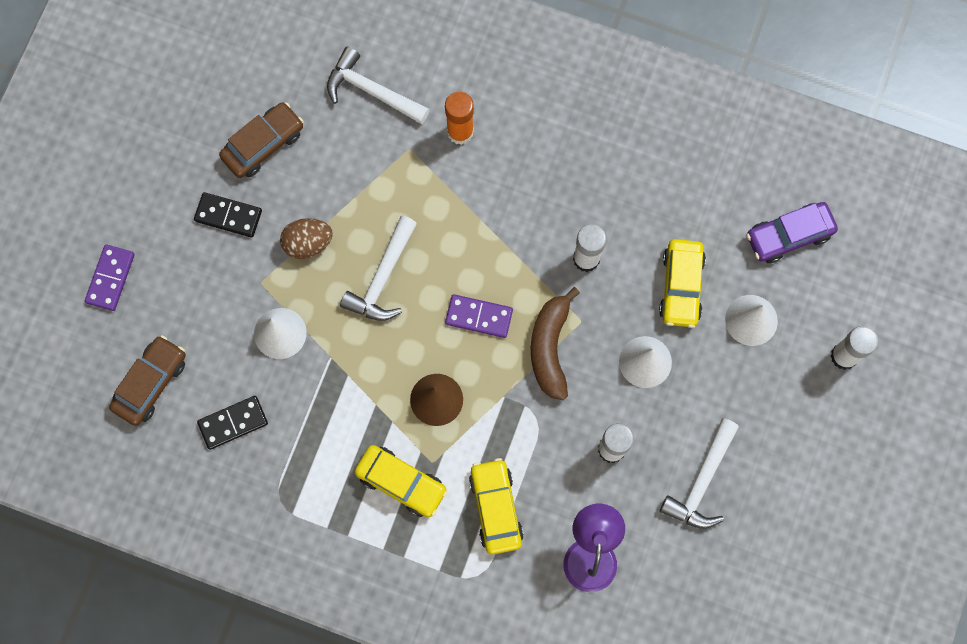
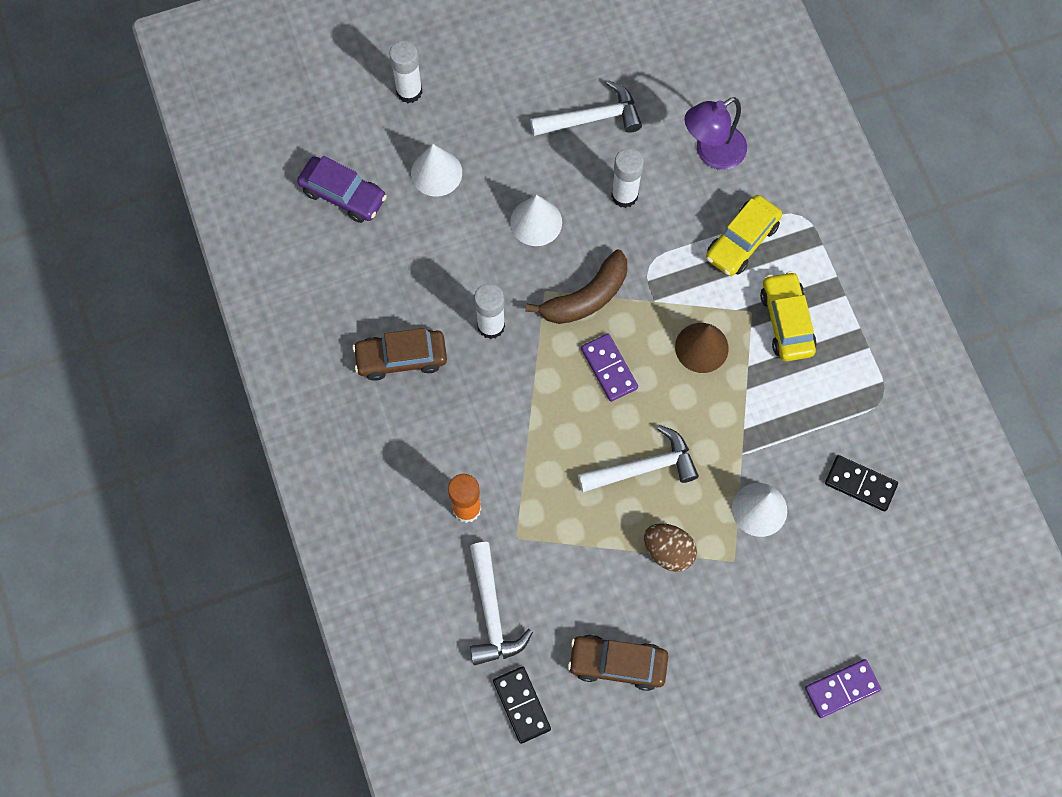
camera: 130 degrees left, 5 degrees down
brown car [109,335,186,426] -> brown car moved to [352,328,447,381]
black domino [194,192,262,237] -> black domino moved to [493,666,551,744]
yellow car [659,239,706,328] -> none

